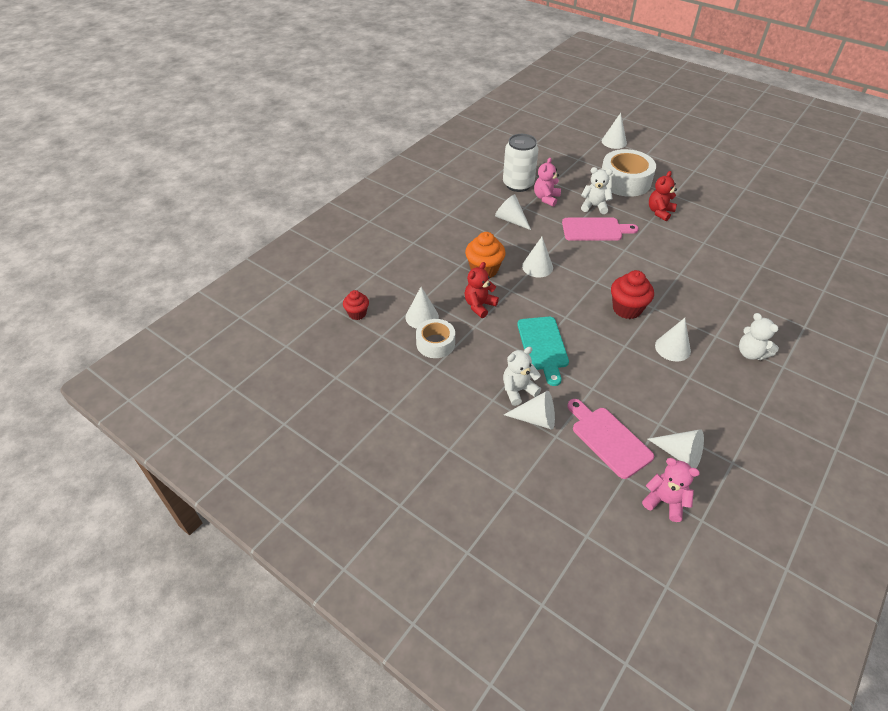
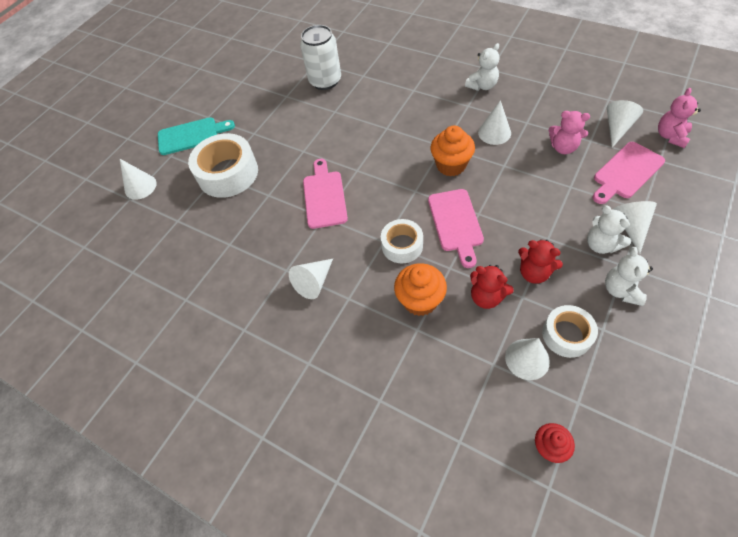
camera: 90 degrees left, 10 degrees up
white can [503,134,539,192] -> white can moved to [300,25,341,90]
turquoise cutting board [517,317,569,386] -> turquoise cutting board moved to [158,117,235,155]
white cone [522,237,553,278] -> white tape [381,219,423,264]
pink teddy bear [534,158,561,207] -> pink teddy bear moved to [548,111,590,154]
white teddy bear [581,167,613,214] -> white teddy bear moved to [605,247,653,306]
red cupcake [611,270,654,319] -> orange cupcake [431,126,475,176]
red teddy bear [649,171,677,221] -> red teddy bear moved to [518,239,563,284]
none -> pink cutting board [428,189,484,268]

